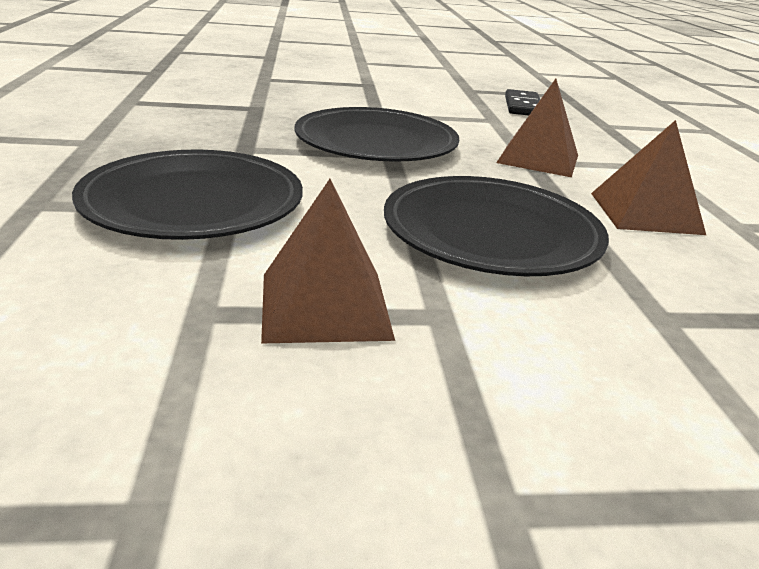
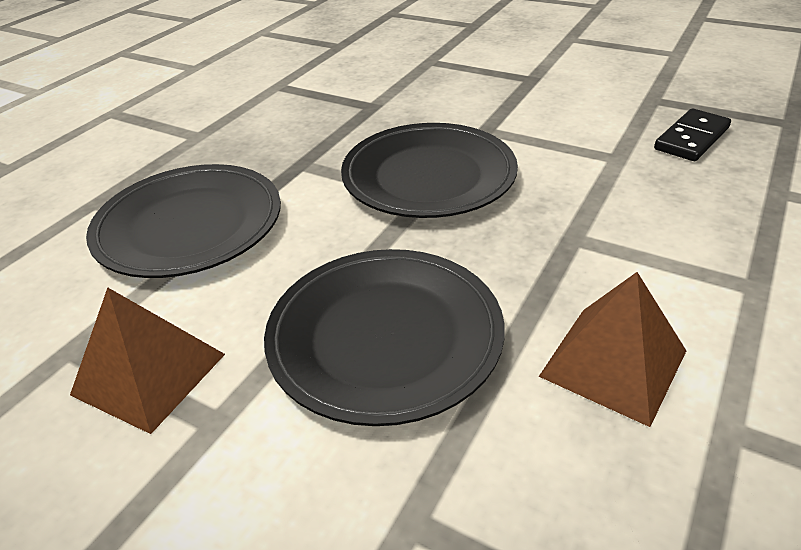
camera: 40 degrees right, 10 degrees up
brown pyramid [496,79,578,177] -> none

